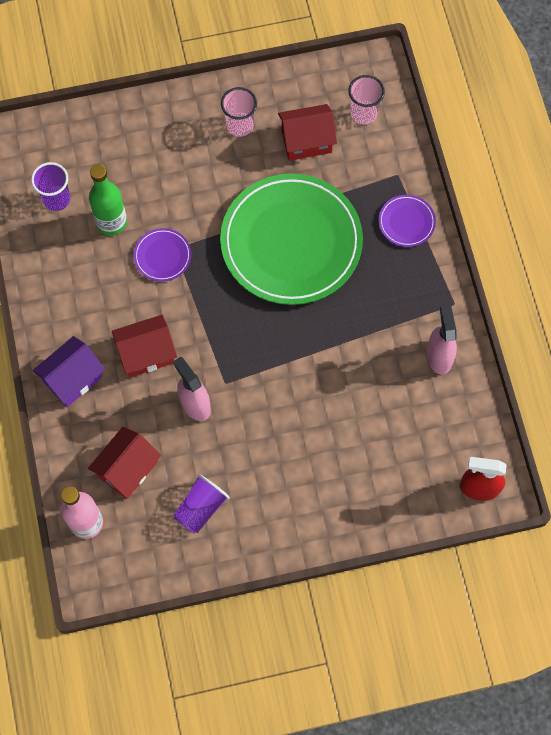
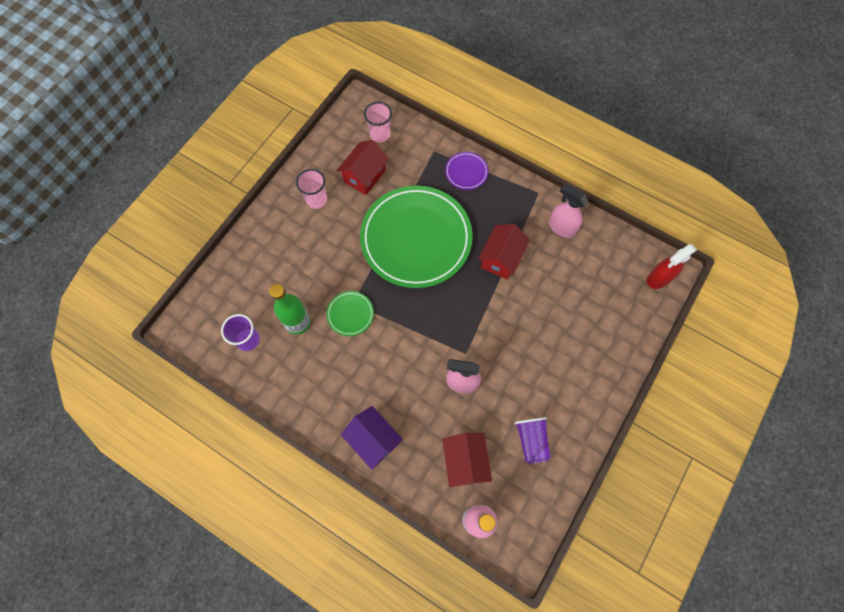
camera: 45 degrees left, 0 degrees up
purple house [33,336,105,407] -> purple house turned 45 degrees counterclockwise [341,406,403,470]
red house [112,315,177,377] -> red house moved to [478,224,530,279]
purple plate [134,228,191,282] -> green plate [326,291,374,336]

